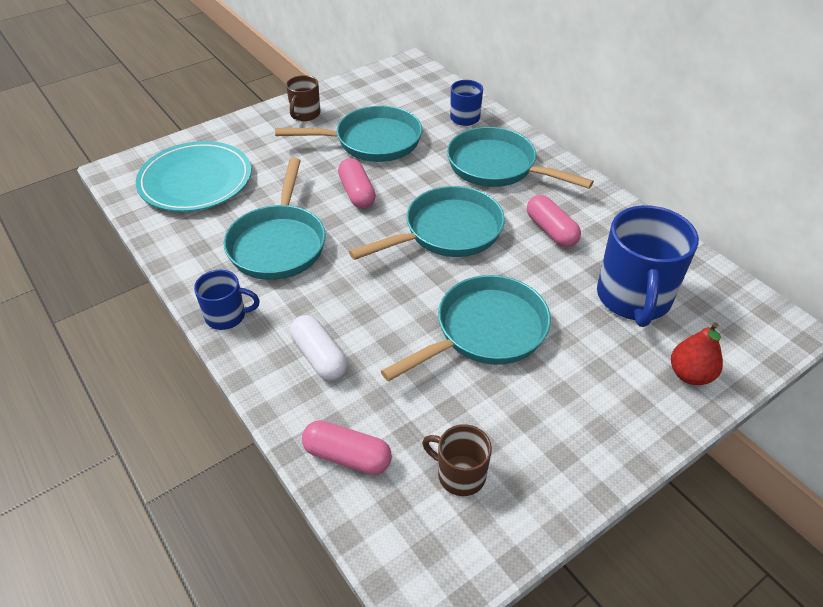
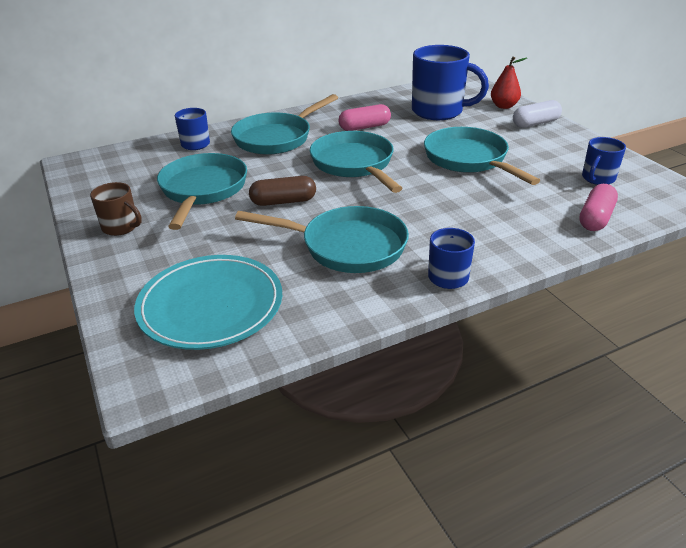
camera: 80 degrees left, 10 degrees down
white capsule [290,315,348,381] -> white capsule moved to [513,100,562,128]
pink capsule [338,158,376,209] -> brown capsule [249,176,316,206]
brown mug [422,424,492,496] -> blue mug [582,137,626,185]

